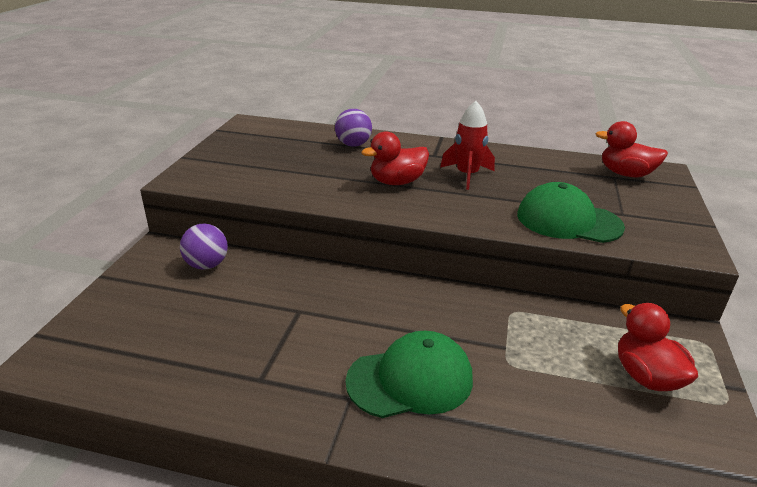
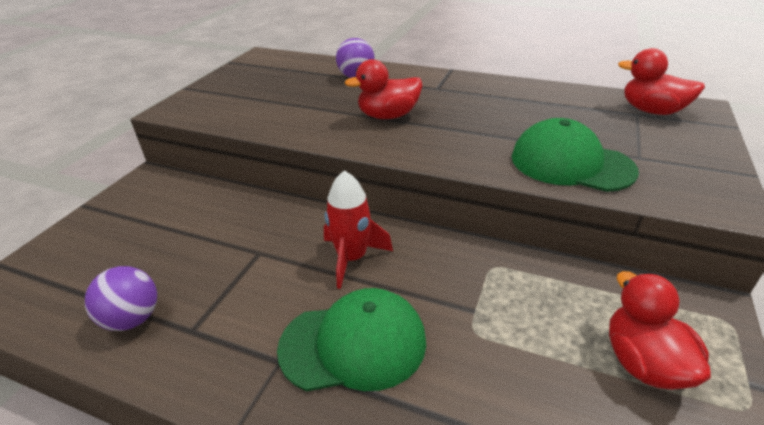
camera: 10 degrees right, 5 degrees up
purple ball [180,224,228,270] -> purple ball moved to [85,266,157,331]
red rocket [440,101,495,190] -> red rocket moved to [324,170,393,289]

